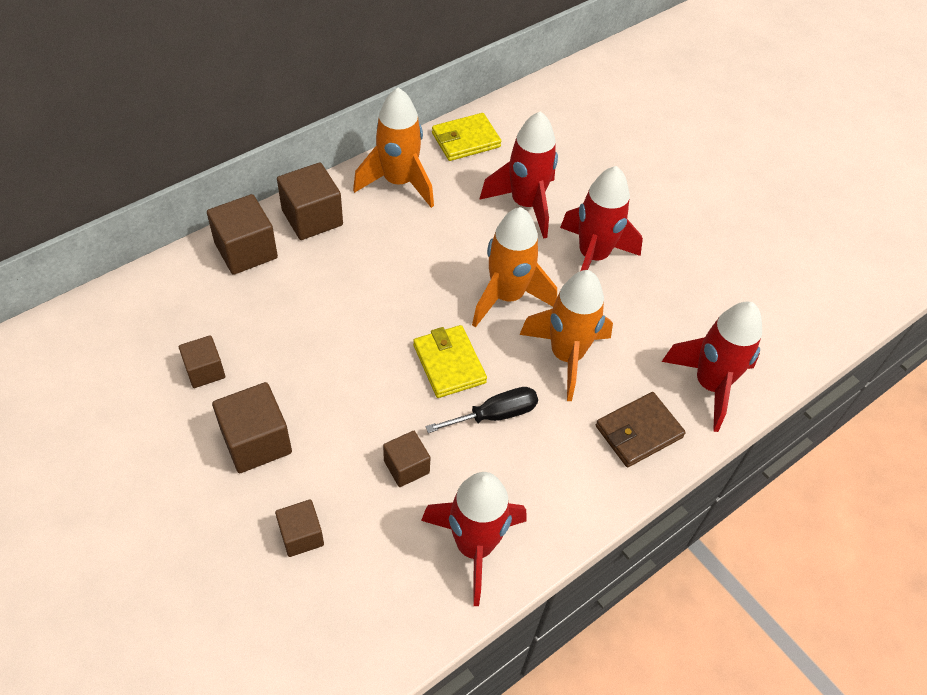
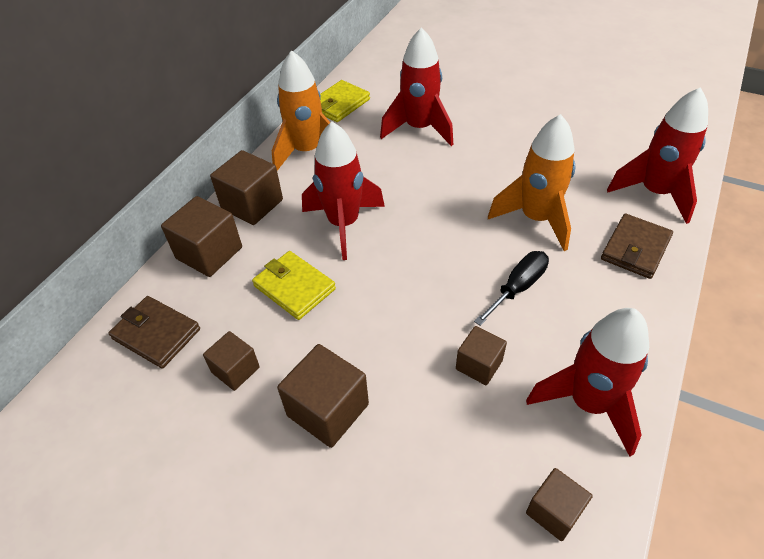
camera: 20 degrees left, 5 degrees down
brown cube [275,500,324,557] -> brown cube moved to [526,468,593,541]
yellow wallet [413,325,487,398] -> yellow wallet moved to [252,251,336,320]
orange rocket [472,207,557,328] -> none
red rocket [560,166,643,271] -> red rocket moved to [302,122,385,260]
none -> brown wallet [108,296,200,368]

